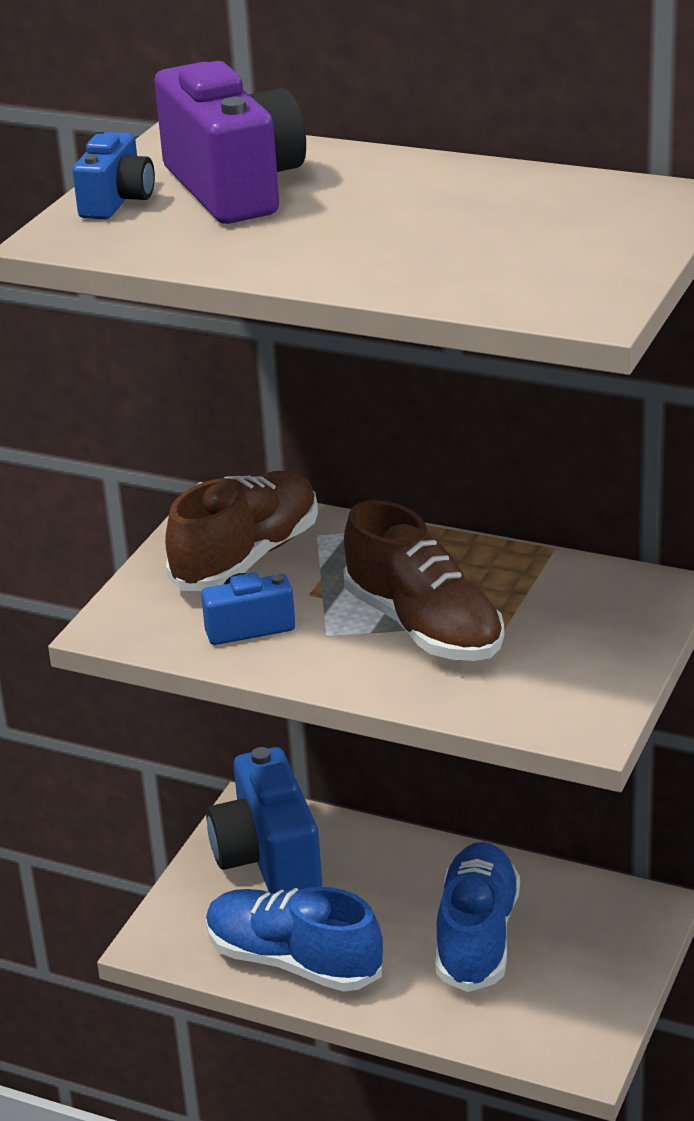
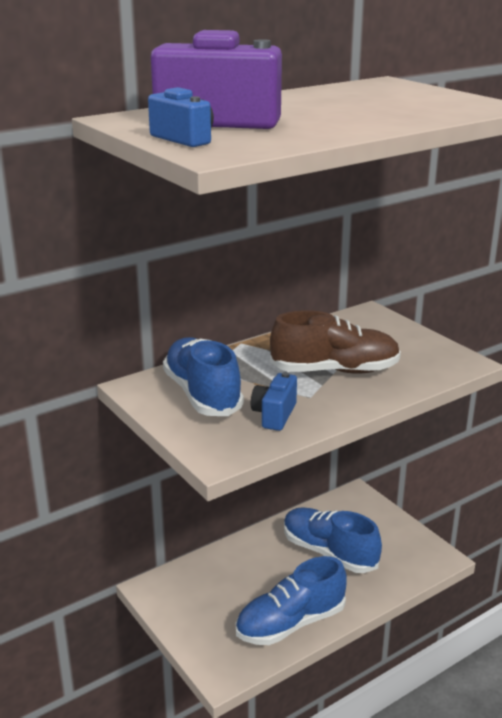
camera: 60 degrees left, 5 degrees down
brown shoe [165,471,318,591] -> blue shoe [163,337,244,416]
blue camera [206,747,322,893] -> none

